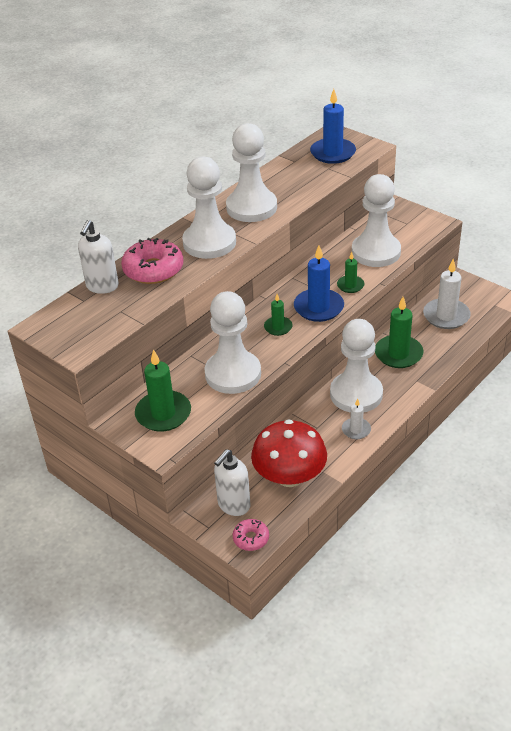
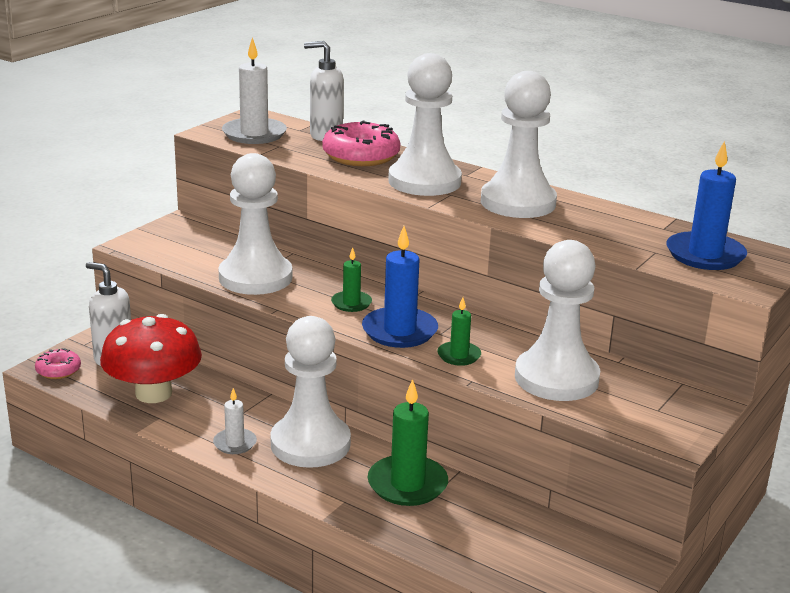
camera: 80 degrees right, 15 degrees down
green candle [135,349,191,432] -> none
white candle [423,259,471,329] -> white candle moved to [222,37,287,144]

